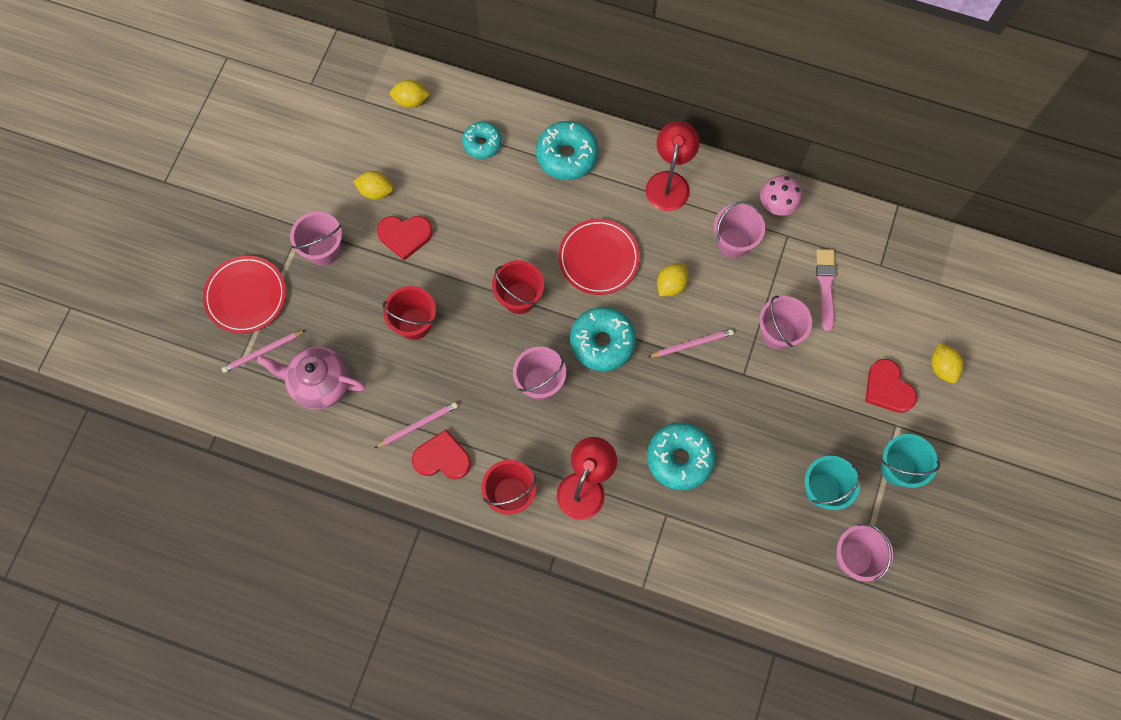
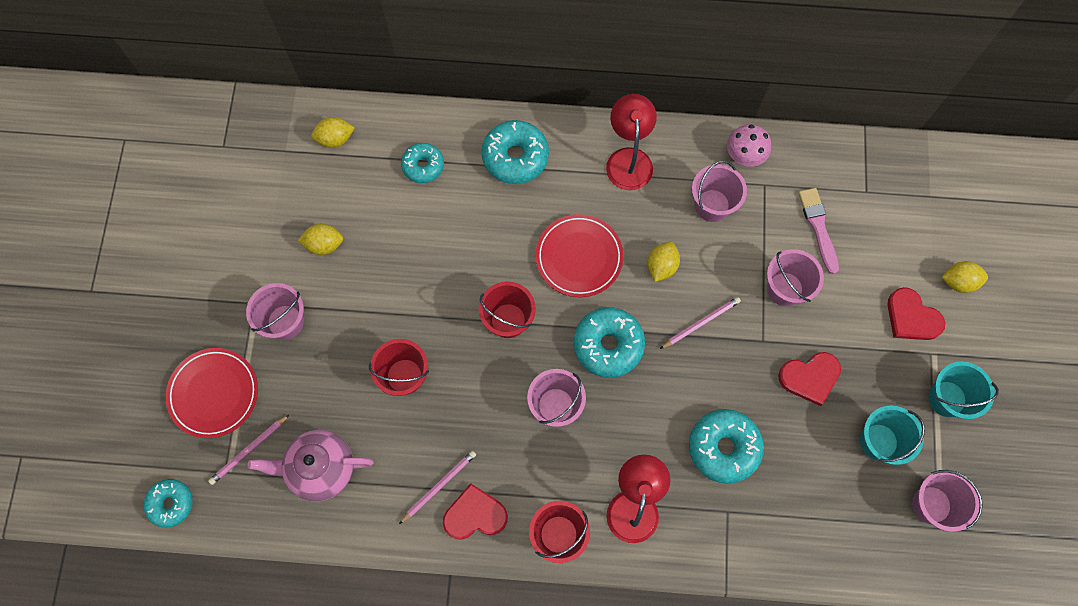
camera: 15 degrees left, 0 degrees up
red heart [376,216,433,261] -> red heart moved to [778,352,841,406]
yellow lemon [931,343,964,383] -> yellow lemon turned 60 degrees counterclockwise [942,261,988,293]
none -> turquoise donut [144,479,193,528]

